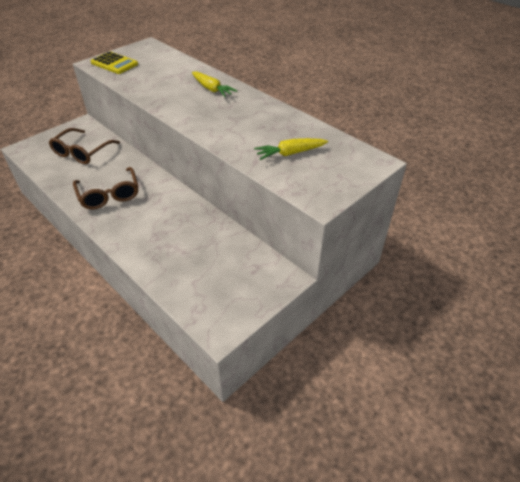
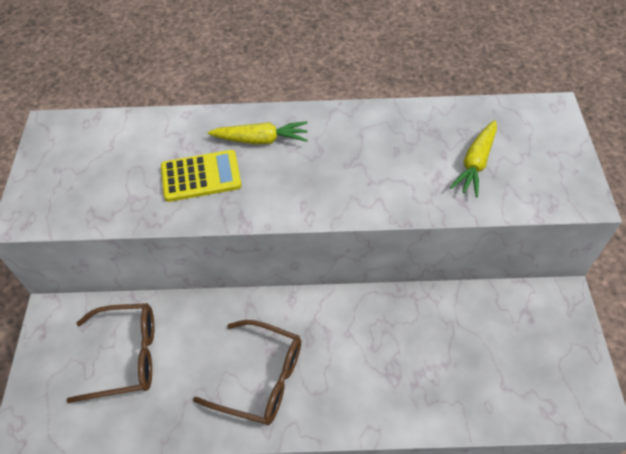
camera: 45 degrees left, 10 degrees up
brown glasses [49,128,120,164] -> brown glasses turned 75 degrees counterclockwise [67,303,154,403]
yellow calculator [91,51,138,74] -> yellow calculator moved to [161,150,241,202]

